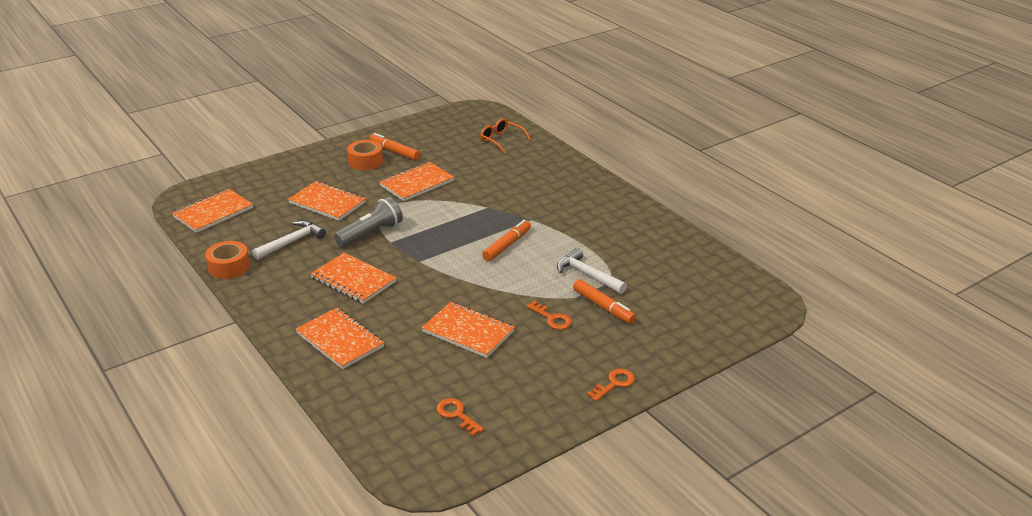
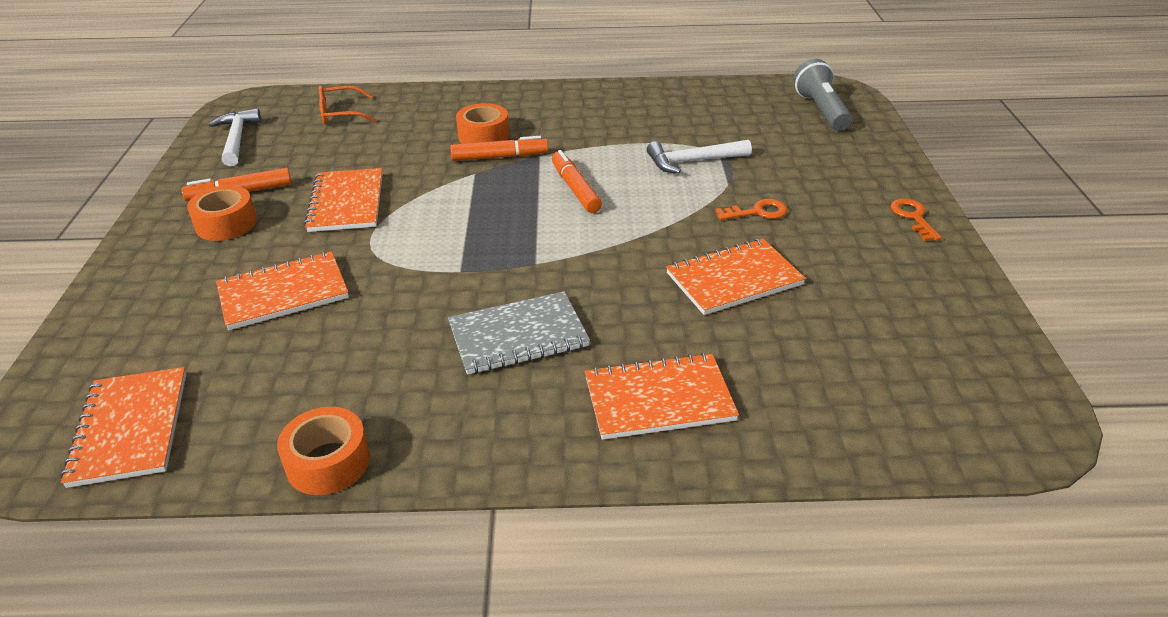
camera: 55 degrees left, 5 degrees up
white hammer [252,220,326,260] -> white hammer moved to [209,108,261,166]
orange notebook [310,253,396,304] -> grey notebook [448,291,590,375]
grey flashlight [334,197,403,247] -> grey flashlight moved to [793,59,852,131]
orange key [436,398,484,436] -> none
orange marker [573,279,636,324] -> orange marker moved to [450,136,548,161]
none -> orange tape [456,103,509,144]

